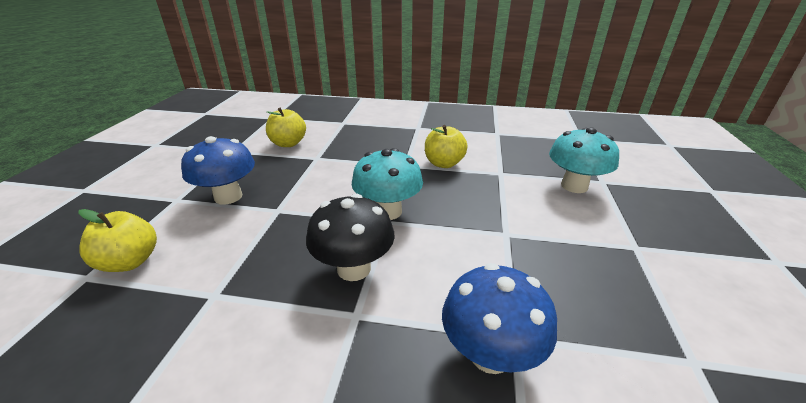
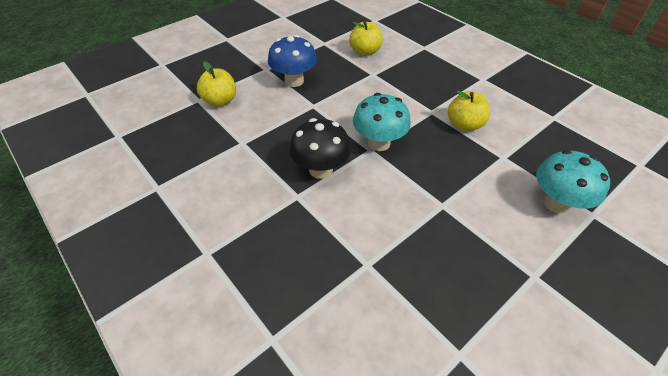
camera: 40 degrees right, 15 degrees up
blue mushroom [442,263,557,374] -> none

